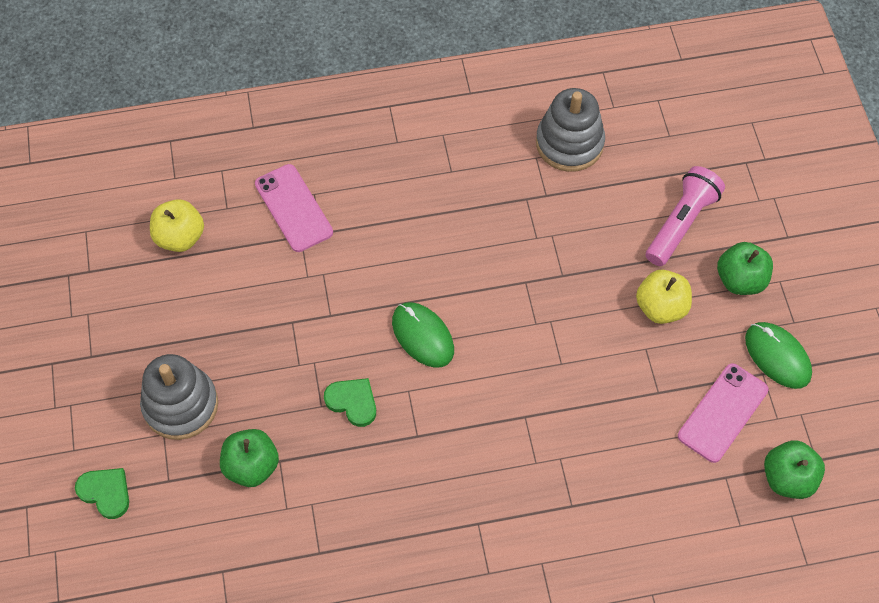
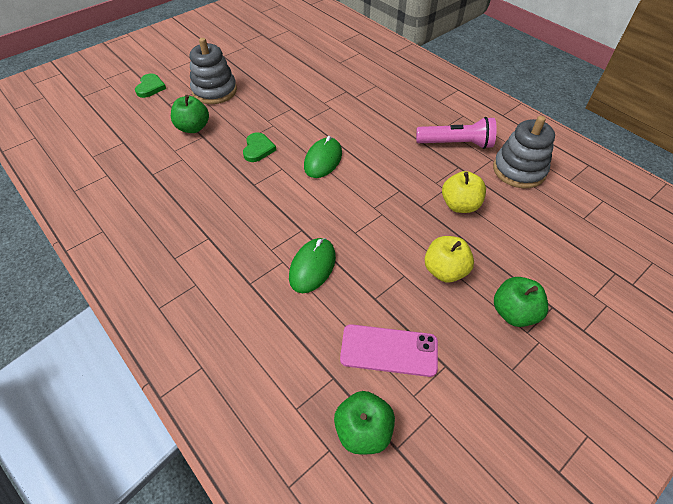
camera: 60 degrees right, 10 degrees down
yellow apple [150,199,204,252] -> yellow apple moved to [442,171,486,213]
pink phone [255,164,333,252] -> none
pink flashlight [646,166,725,266] -> pink flashlight moved to [416,117,497,149]
green mouse [745,322,812,389] -> green mouse moved to [289,238,336,293]

